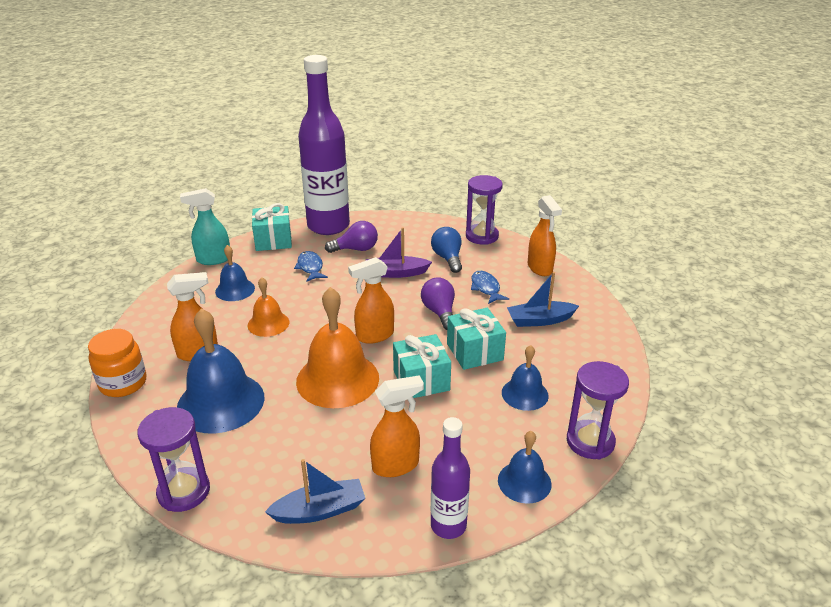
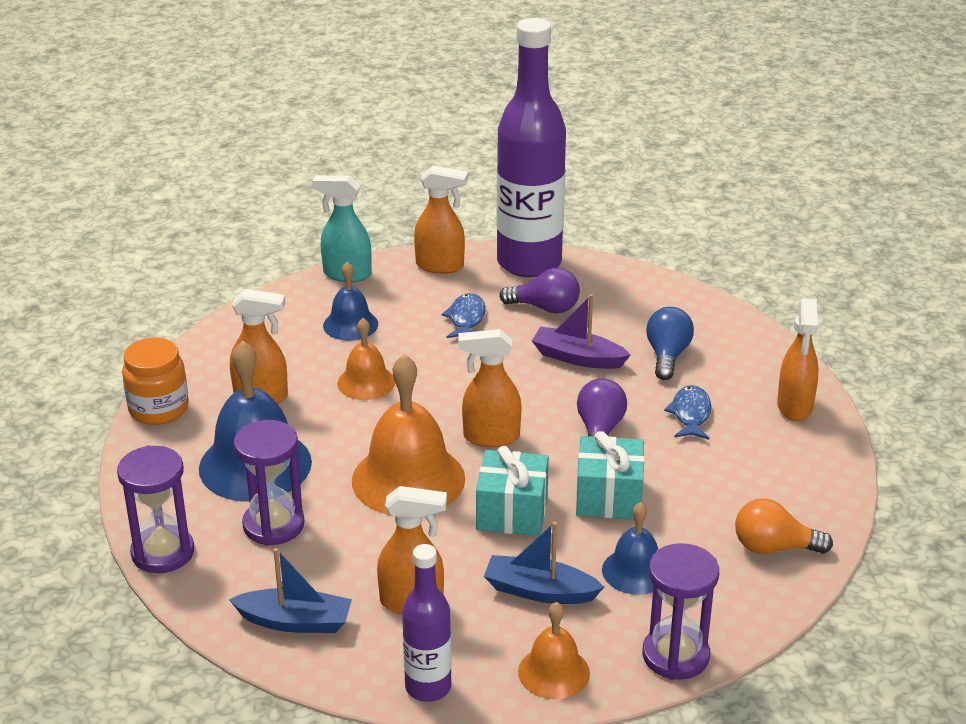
camera: 25 degrees right, 0 degrees up
turquoise gift [252,203,292,251] -> orange spray bottle [414,165,468,274]
purple hourglass [466,175,503,245] -> purple hourglass moved to [233,420,305,546]
blue bell [498,431,552,504] -> orange bell [518,602,590,699]
blue boat [507,272,579,327] -> blue boat moved to [484,522,604,604]
none -> orange light bulb [735,498,833,554]

